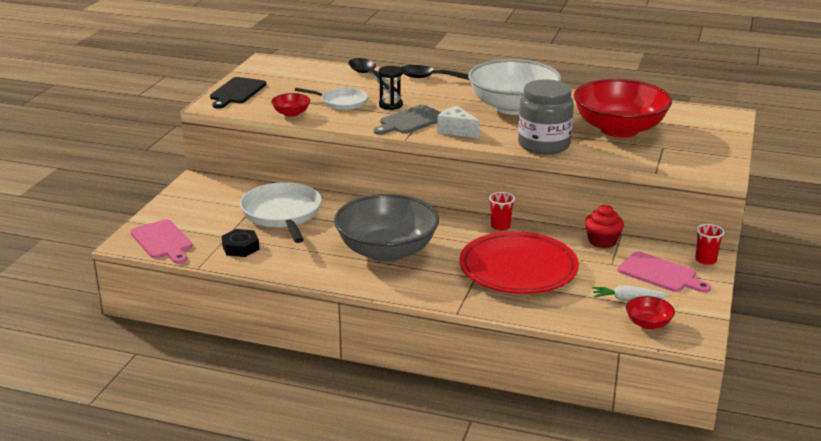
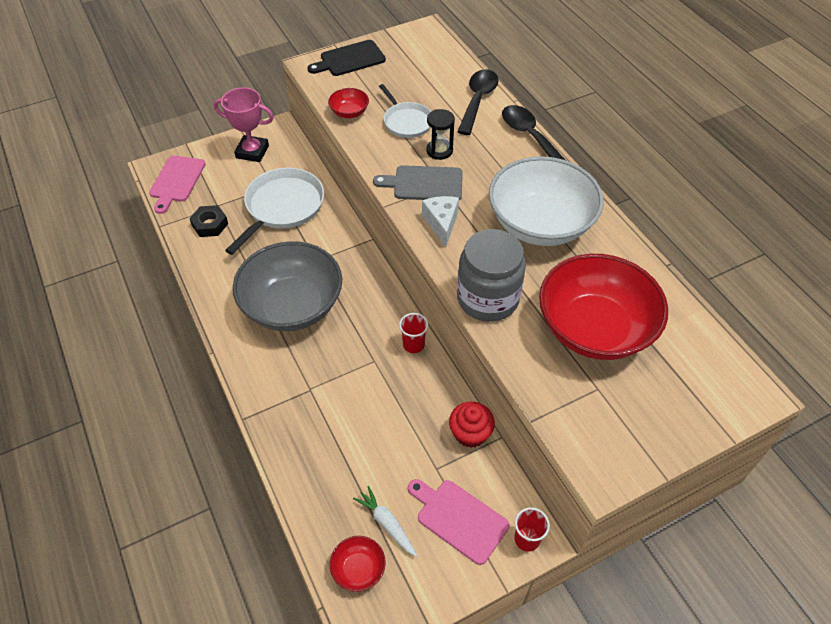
camera: 45 degrees right, 25 degrees up
red plate [459,231,579,294] -> none
pink cutting board [618,252,711,293] -> pink cutting board turned 135 degrees clockwise [408,479,509,565]
none -> pink trophy [214,87,274,162]

